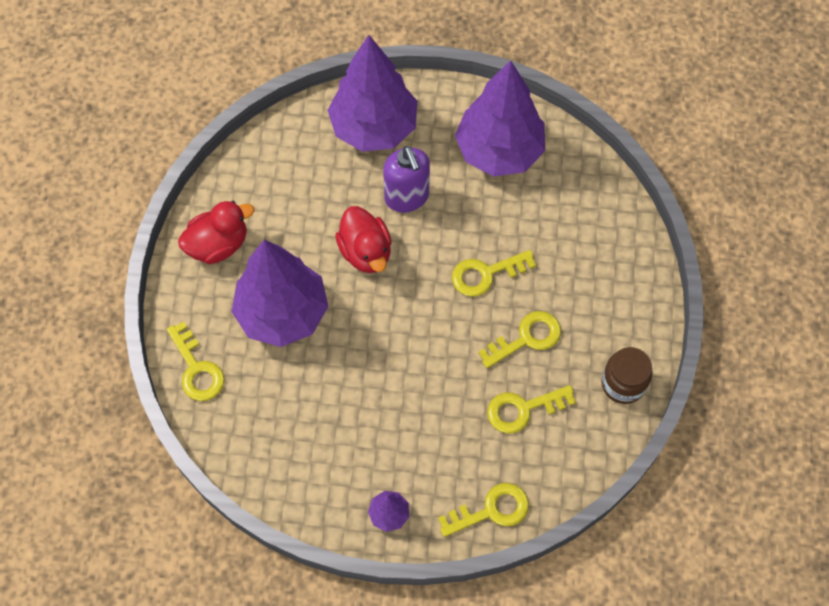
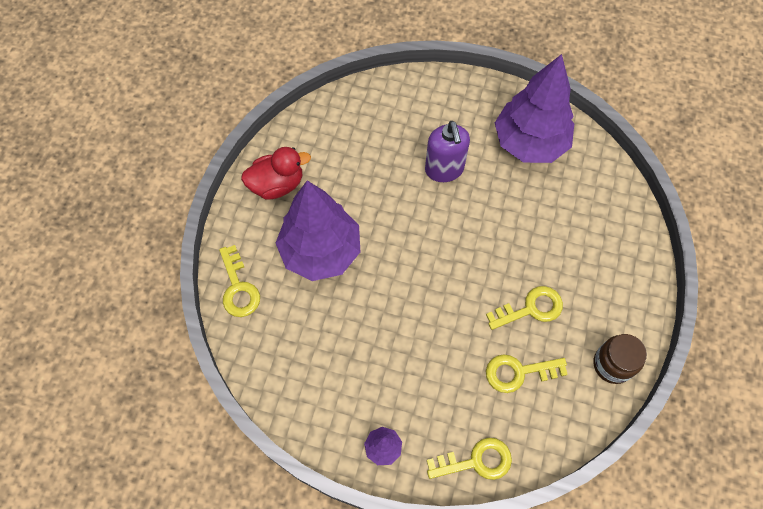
camera: 10 degrees right, 0 degrees up
purple tree [328,35,417,152] -> none
red duck [335,206,391,273] -> none
yellow key [452,250,536,297] -> none

